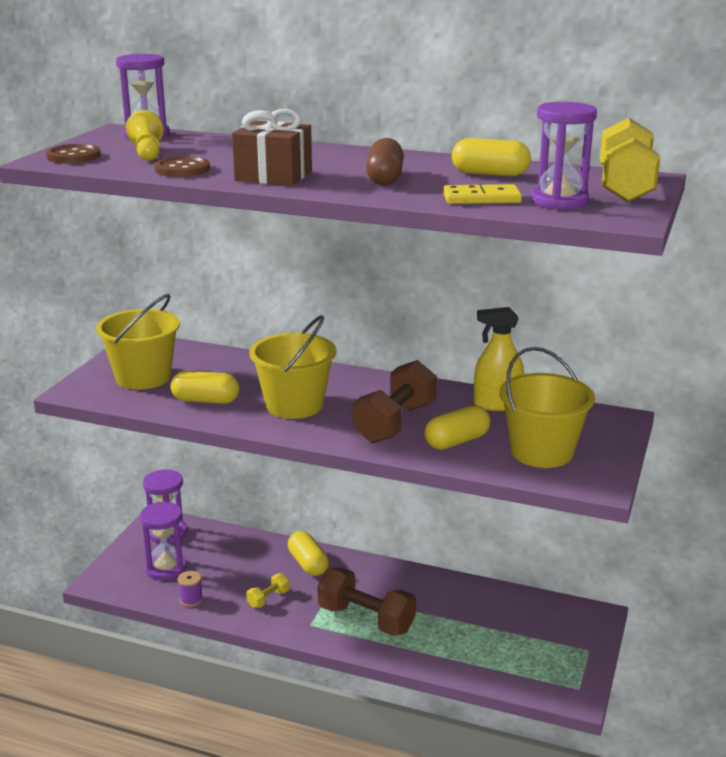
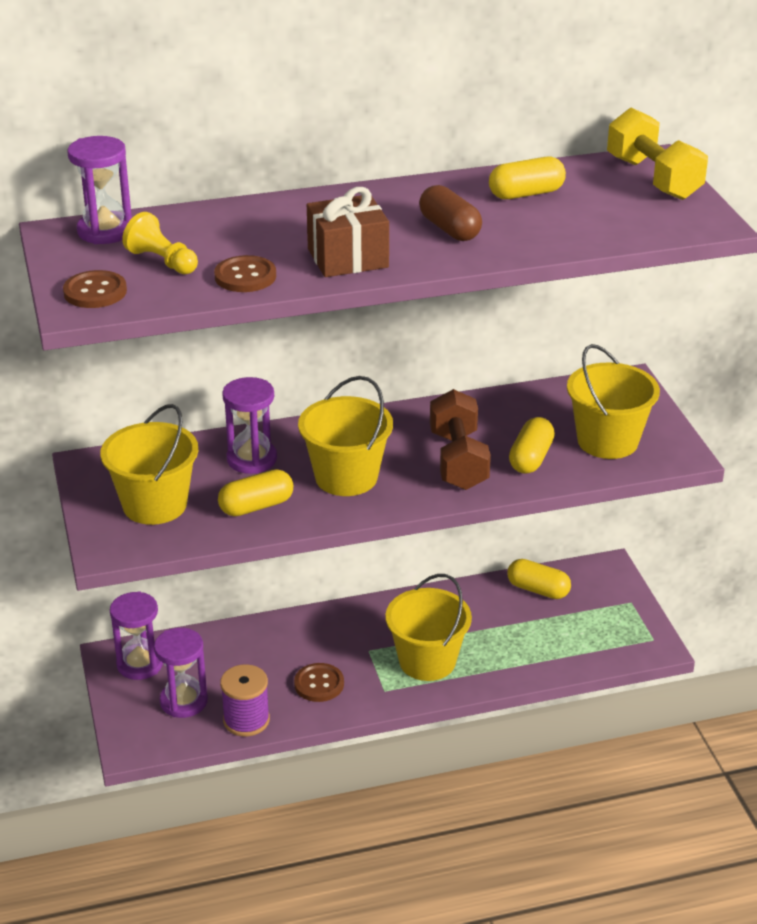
camera: 35 degrees left, 10 degrees up
purple spool [178,571,203,607] -> purple spool [220,664,270,737], size x1.76
yellow dumbbell [246,573,290,608] -> brown button [294,663,344,702]
yellow capsule [288,531,329,576] -> yellow capsule moved to [507,559,571,599]
brown dumbbell [317,567,416,636] -> yellow bucket [386,574,472,681]
yellow domino [443,184,522,204] -> none
yellow spray bottle [474,307,524,411] -> none
purple hourglass [531,102,597,210] -> purple hourglass moved to [222,377,277,474]

